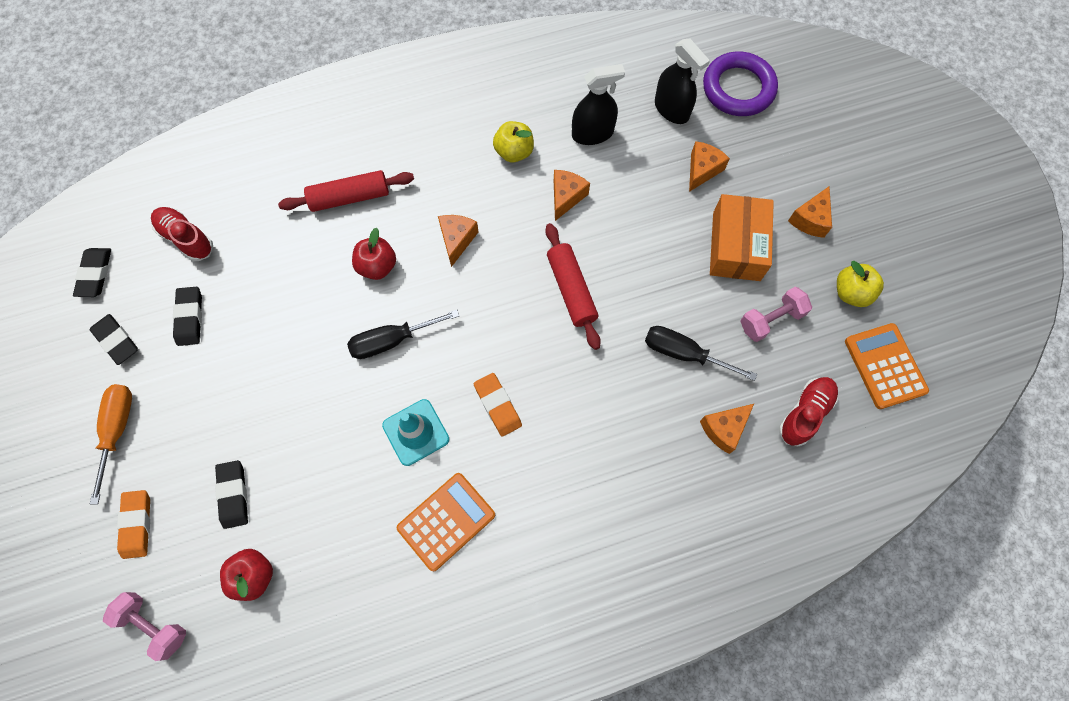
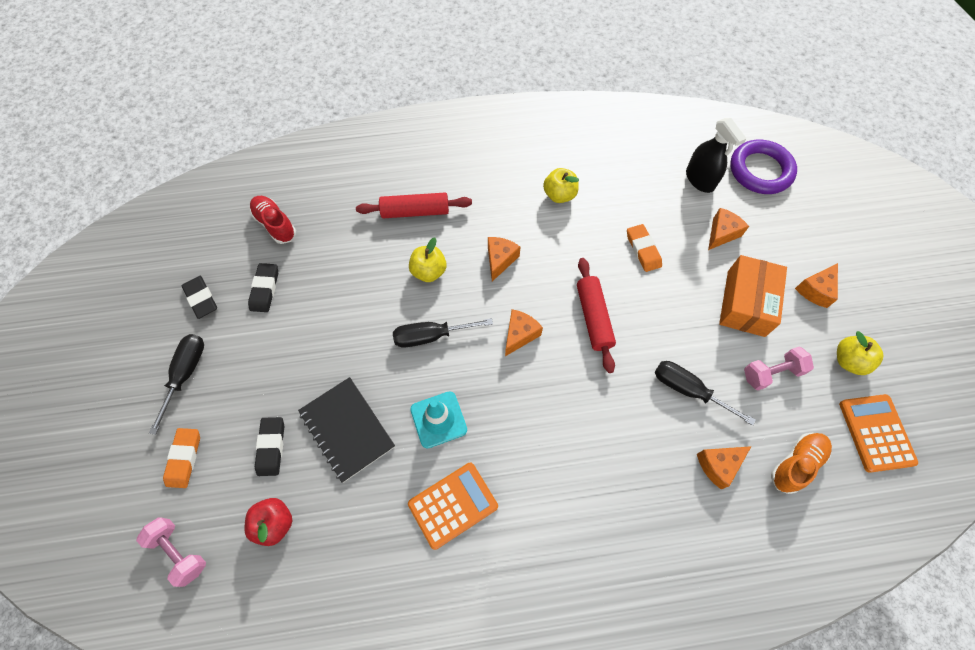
camera: 10 degrees right, 5 degrees down
black eraser [73,248,111,297] -> none
orange screwdriver [90,384,132,505] -> black screwdriver [149,334,204,435]
red apple [352,228,396,280] -> yellow apple [409,238,447,282]
orange eraser [474,373,522,437] -> orange eraser moved to [627,224,662,272]
orange cheese [554,170,590,221] -> orange cheese moved to [505,309,543,356]
black spray bottle [572,64,625,145] -> none
red shoe [779,377,838,446] -> orange shoe [771,433,832,494]
none -> black notebook [298,377,395,483]

